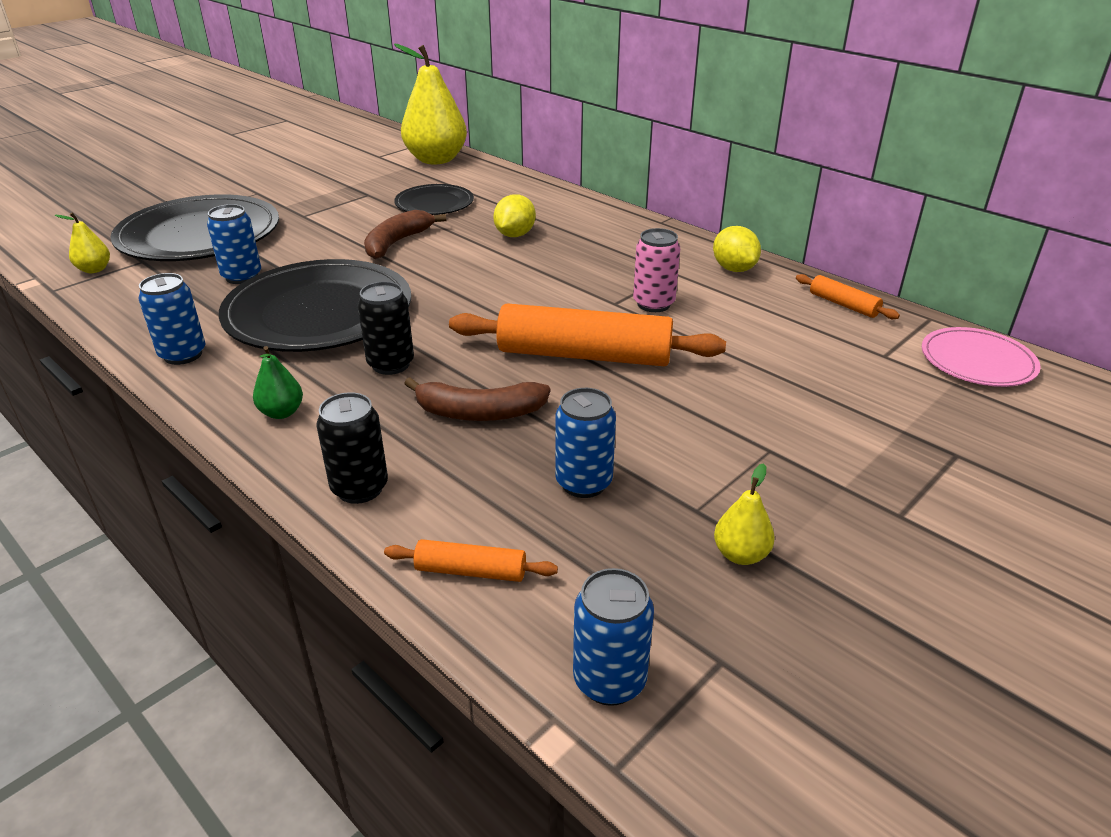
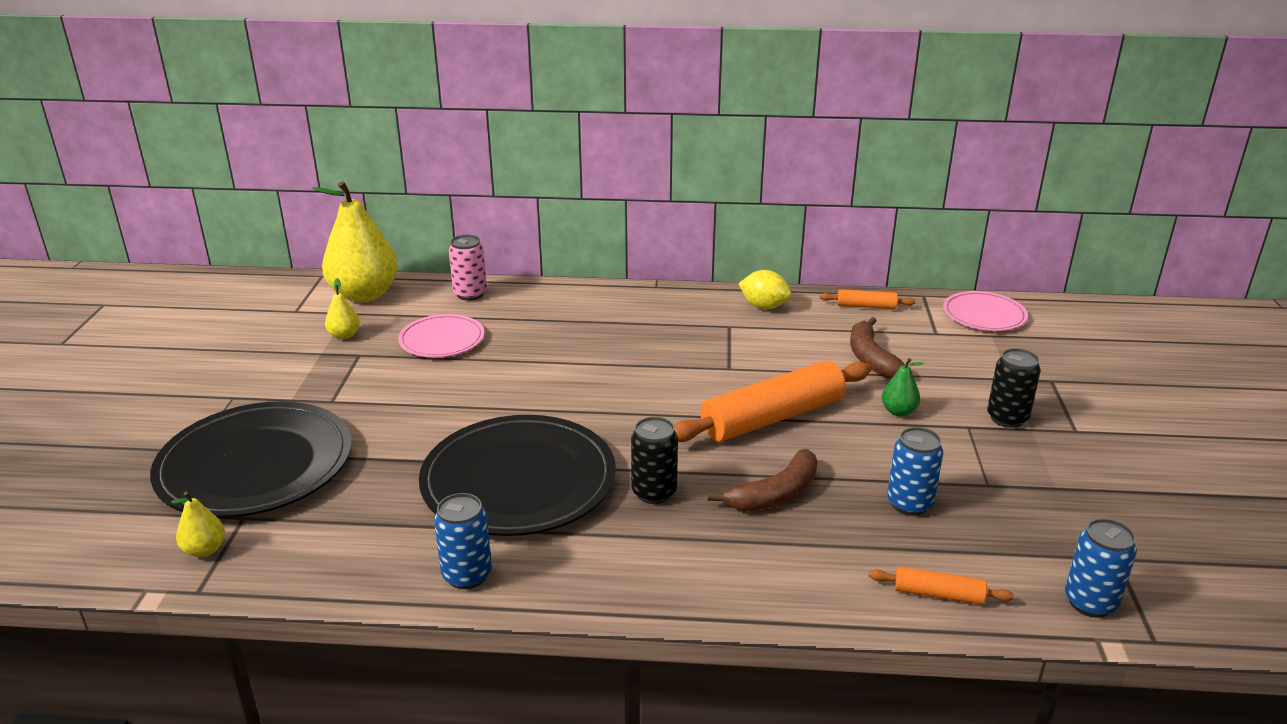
camera: 40 degrees left, 5 degrees down
blue can [207,204,261,284] -> none
green pear [253,346,303,419] -> green pear moved to [882,358,924,416]
black can [316,392,388,504] -> black can moved to [987,348,1041,428]
brown banana [364,210,446,259] -> brown banana moved to [850,317,905,378]
orange rolling pin [384,539,558,582] -> orange rolling pin turned 45 degrees clockwise [869,566,1014,605]
black plate [394,184,474,215] -> pink plate [398,314,485,357]
yellow lemon [493,194,536,237] -> none
pink can [633,228,680,312] -> pink can moved to [449,235,487,301]
yellow pear [714,463,775,565] -> yellow pear moved to [325,278,360,339]

